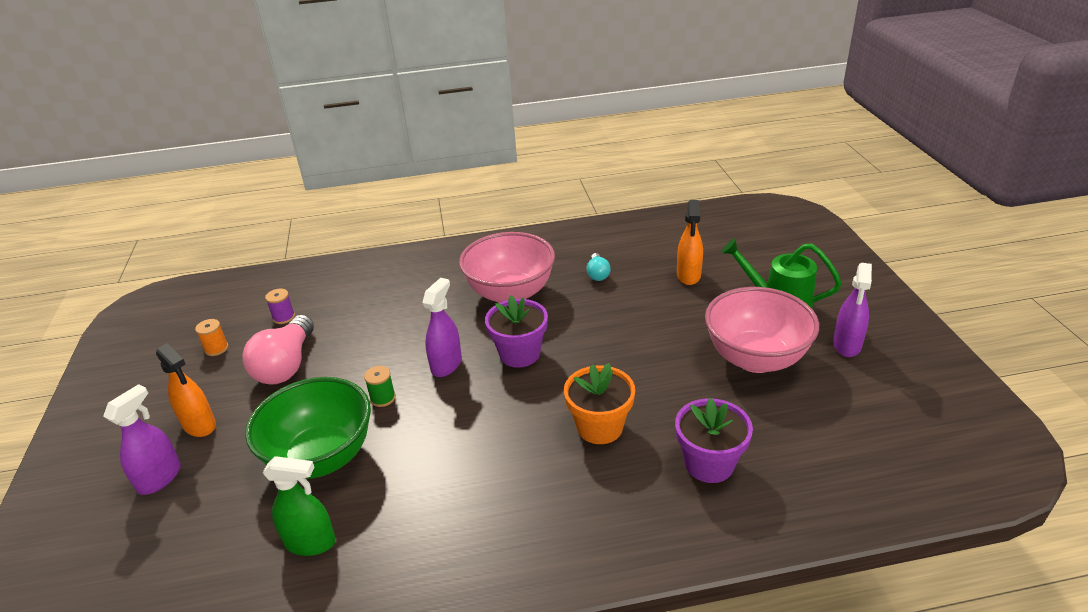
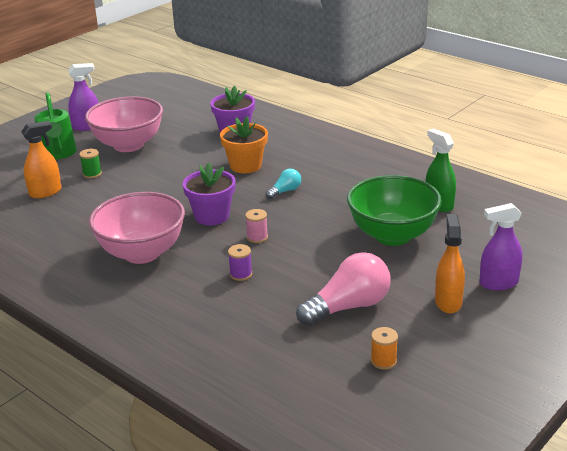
camera: 130 degrees left, 5 degrees down
purple spool [265,289,295,324] -> purple spool moved to [228,244,252,281]
green spool [364,366,396,407] -> green spool moved to [79,149,102,178]
purple spray bottle [422,278,462,377] -> pink spool [245,209,268,243]
turquoise light bulb [586,253,611,281] -> turquoise light bulb moved to [266,169,301,199]

